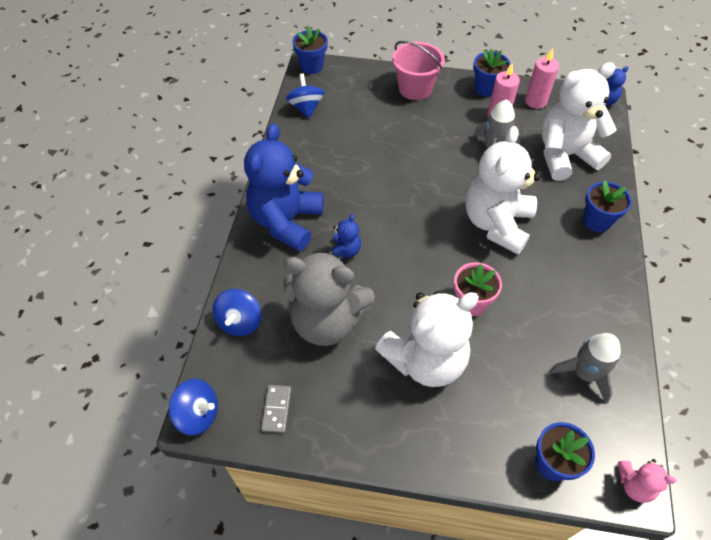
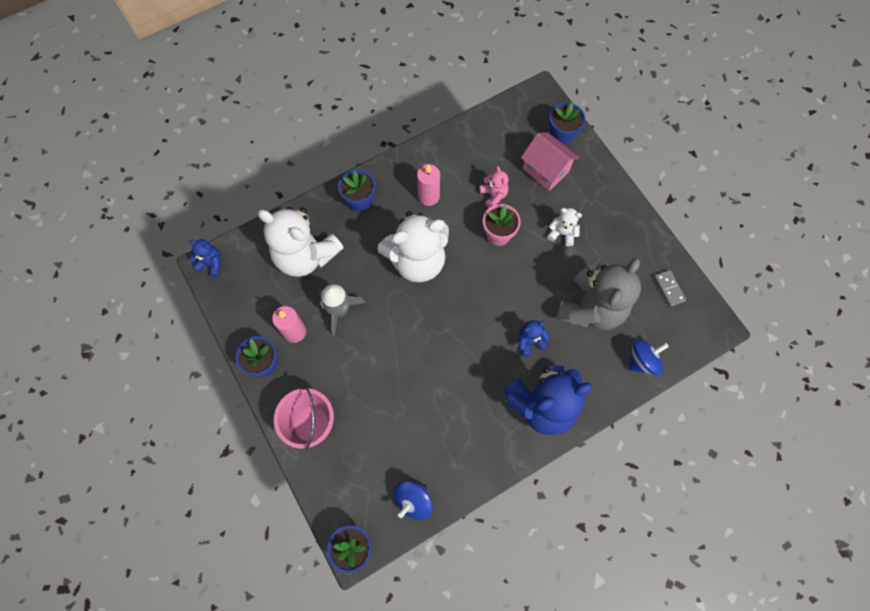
camera: 130 degrees left, 15 degrees up
blue spinning top [169,379,218,436] -> none
grey domino [261,385,291,433] -> grey domino turned 75 degrees counterclockwise [654,270,686,307]
grey teddy bear [283,250,375,346] -> grey teddy bear turned 60 degrees clockwise [556,258,641,330]
white teddy bear [375,291,479,387] -> white teddy bear [547,208,582,246], size x0.44
pink candle [525,48,559,109] -> pink candle moved to [417,164,440,206]
grey rocket [550,333,621,404] -> none
pink teddy bear [618,459,676,503] -> pink teddy bear moved to [479,166,509,208]
none -> pink house [521,132,579,191]

